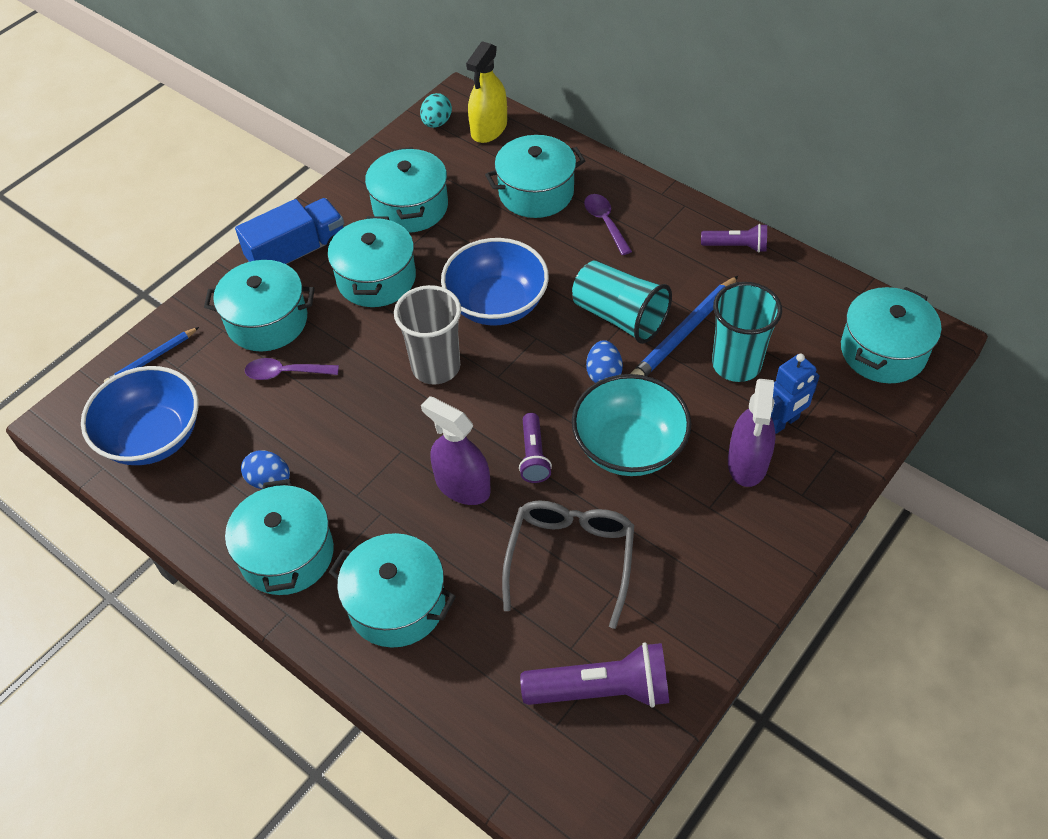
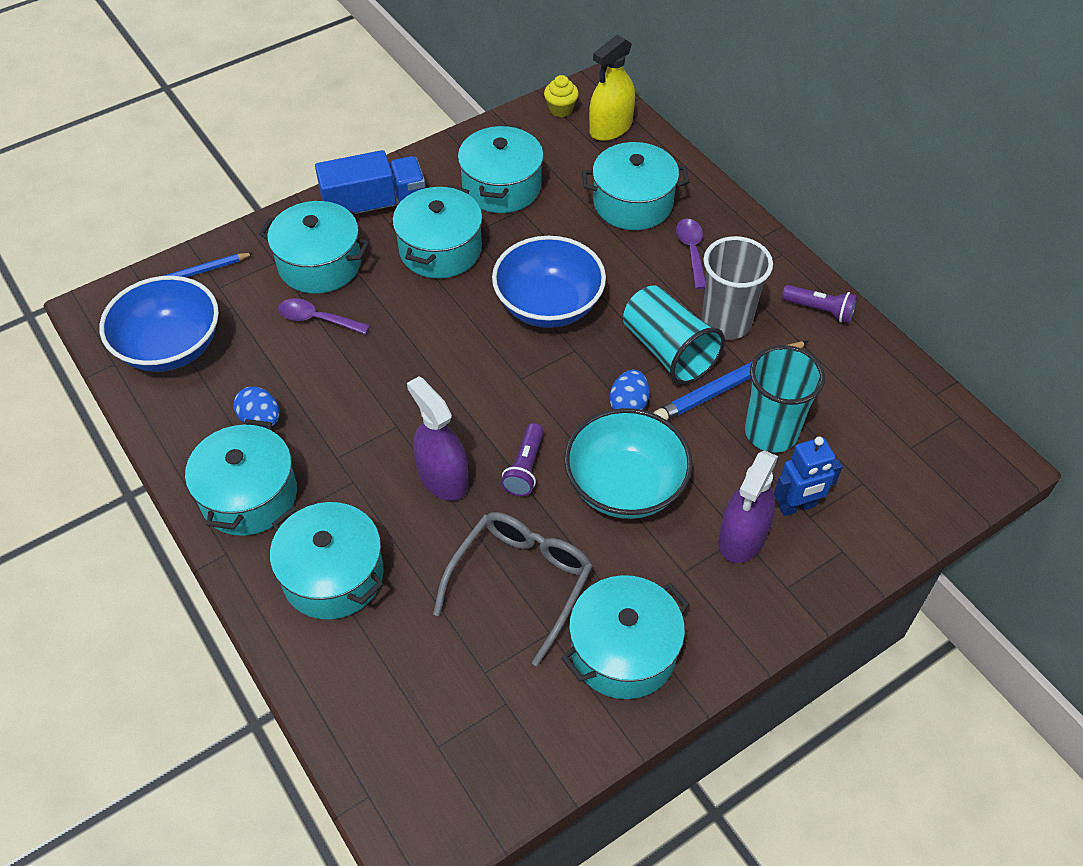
camera: 15 degrees right, 0 degrees up
grey cup [394,285,461,385] -> grey cup moved to [701,236,773,340]
turquoise egg [420,93,452,128] -> yellow cupcake [544,75,579,117]
purple flashlight [520,642,669,708] -> none
turquoise pot [841,287,941,383] -> turquoise pot moved to [561,575,690,699]

